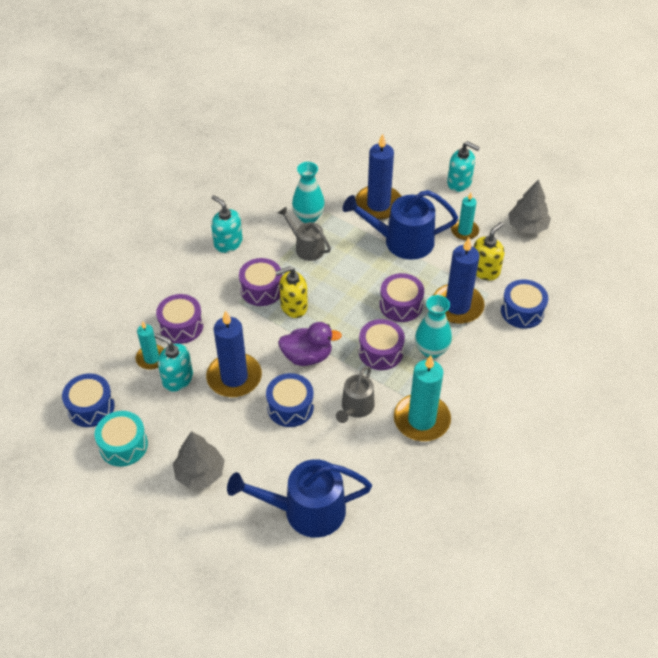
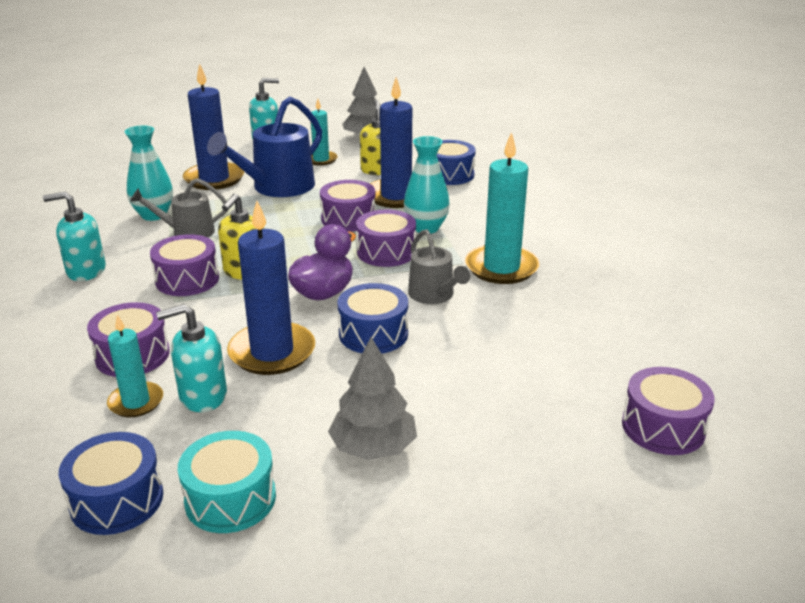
camera: 50 degrees left, 20 degrees down
blue watering can [227,459,372,538] -> none
none -> purple drum [622,367,715,455]

